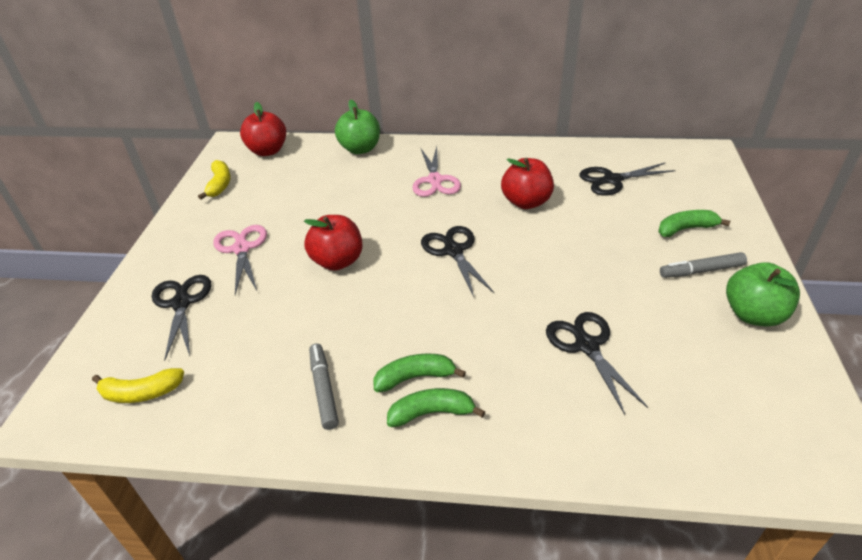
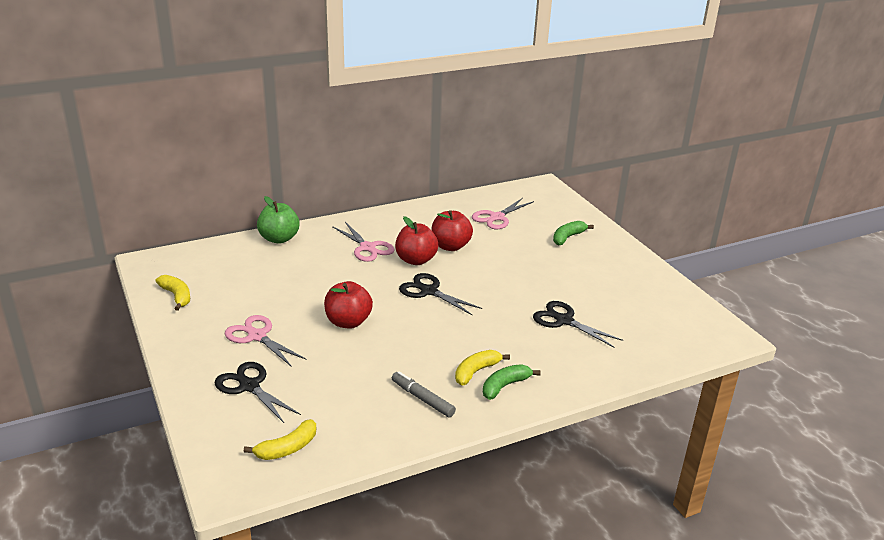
camera: 35 degrees left, 10 degrees down
red apple [240,102,286,156] -> red apple moved to [395,216,438,265]
green banana [373,353,466,392] -> yellow banana [455,350,510,386]
black scissors [580,162,676,196] -> pink scissors [472,198,534,229]
grey marker [660,252,747,278] -> none
green apple [726,262,800,327] -> none

